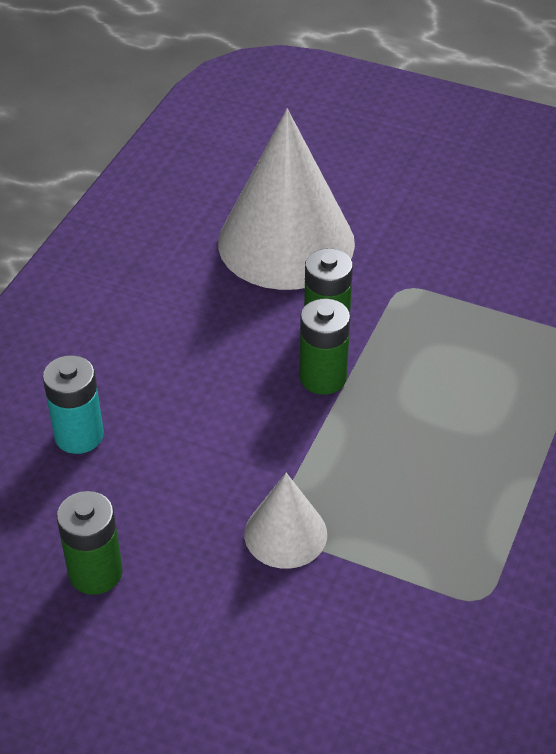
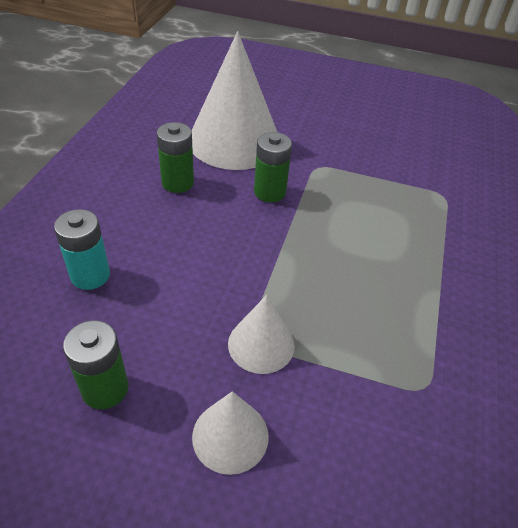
camera: 10 degrees left, 0 degrees up
green battery [300,298,350,395] -> green battery moved to [156,122,194,193]
none -> white cone [192,391,269,475]

